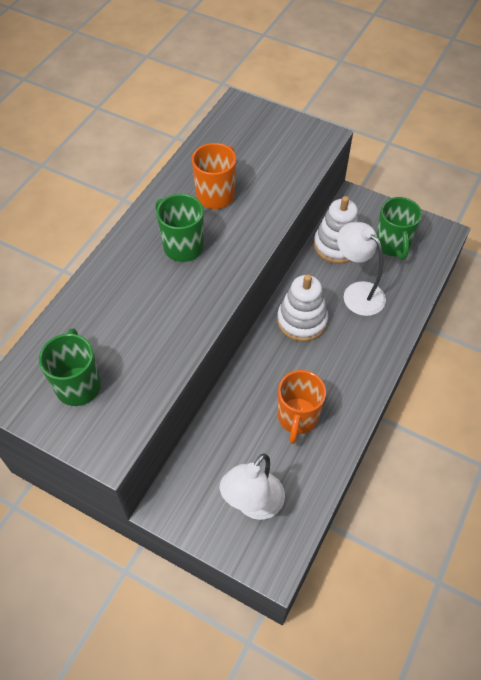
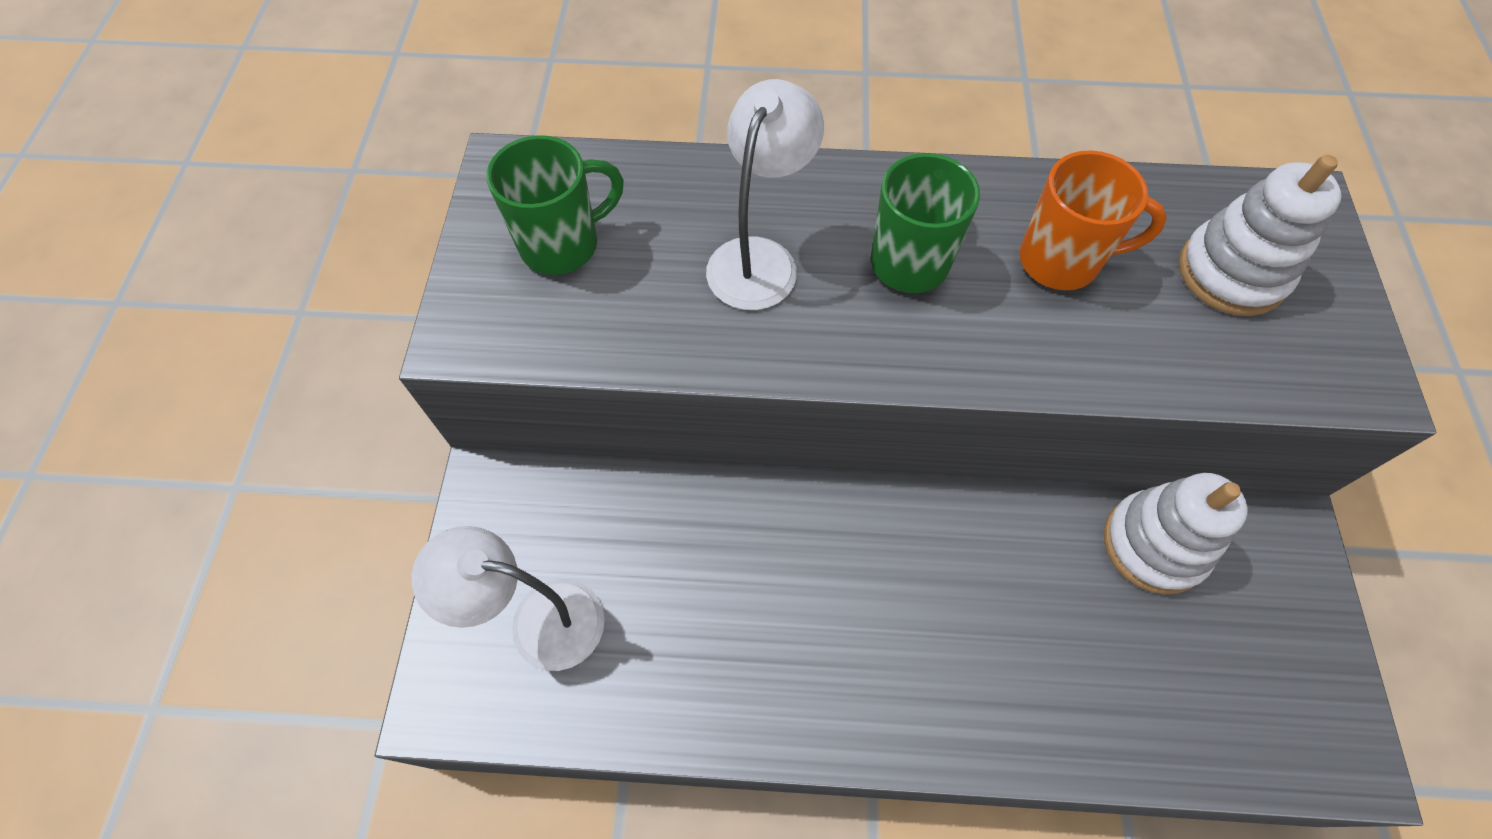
camera: 65 degrees right, 5 degrees up
white stacking toy [277,274,328,342] -> white stacking toy moved to [1179,155,1342,316]
orange mug [278,370,326,444] -> none
white lamp [337,222,386,316] -> white lamp moved to [706,79,824,310]
green mug [376,197,422,260] -> none

